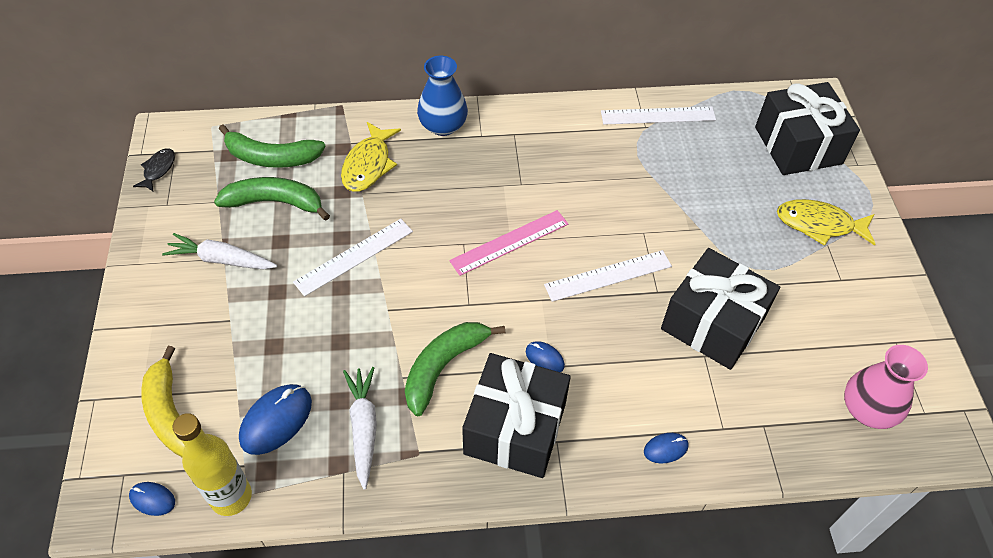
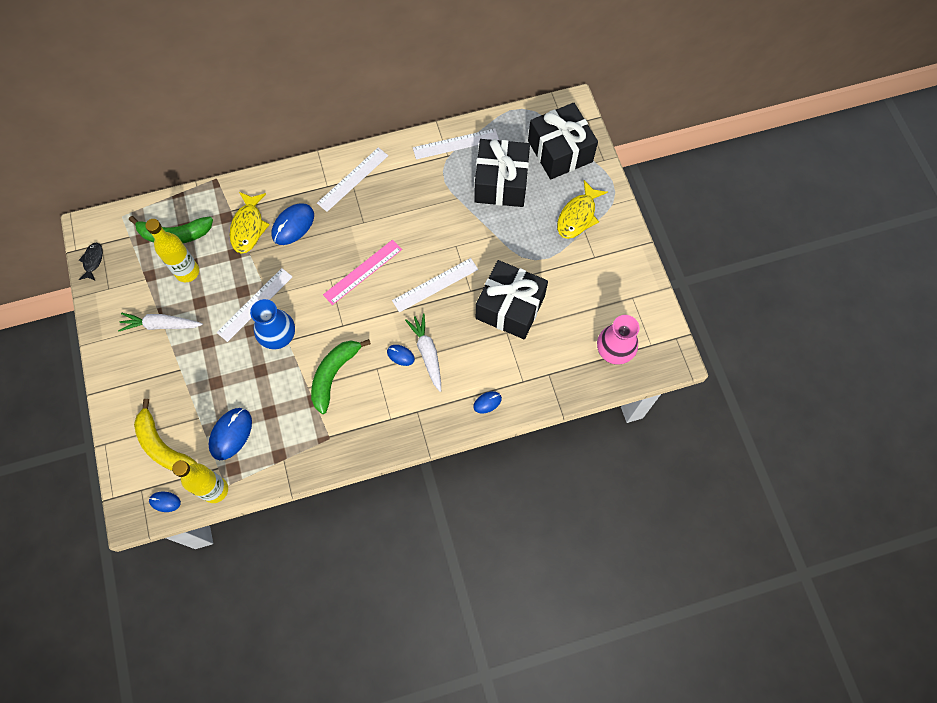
camera: 10 degrees left, 15 degrees up
green banana [214,177,330,221] -> yellow bottle [145,219,199,282]
white carrot [343,367,377,490] -> white carrot moved to [405,313,441,392]
blue vase [417,56,468,136] -> blue vase moved to [250,299,295,349]
black gift [462,353,571,478] -> black gift moved to [474,139,530,207]
yellow fish [777,199,875,246] -> yellow fish turned 60 degrees counterclockwise [557,180,608,239]
none -> blue mouse [271,203,314,245]
none -> white ruler [317,147,388,212]

